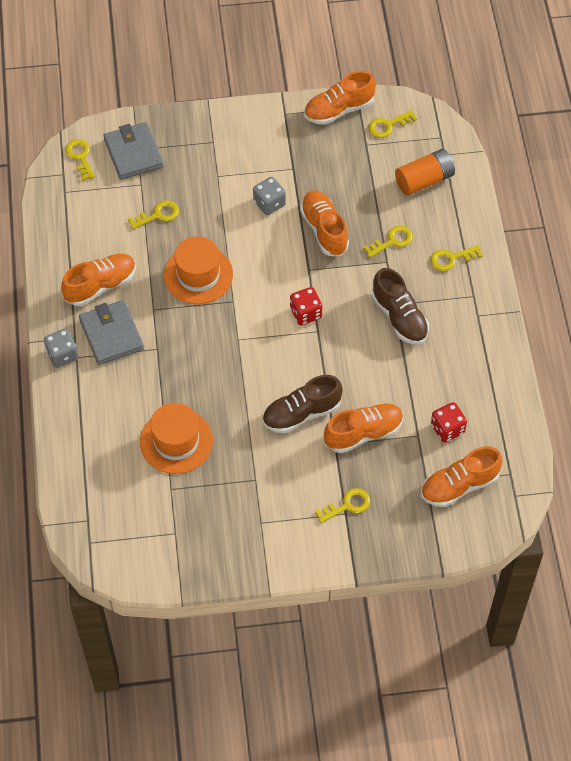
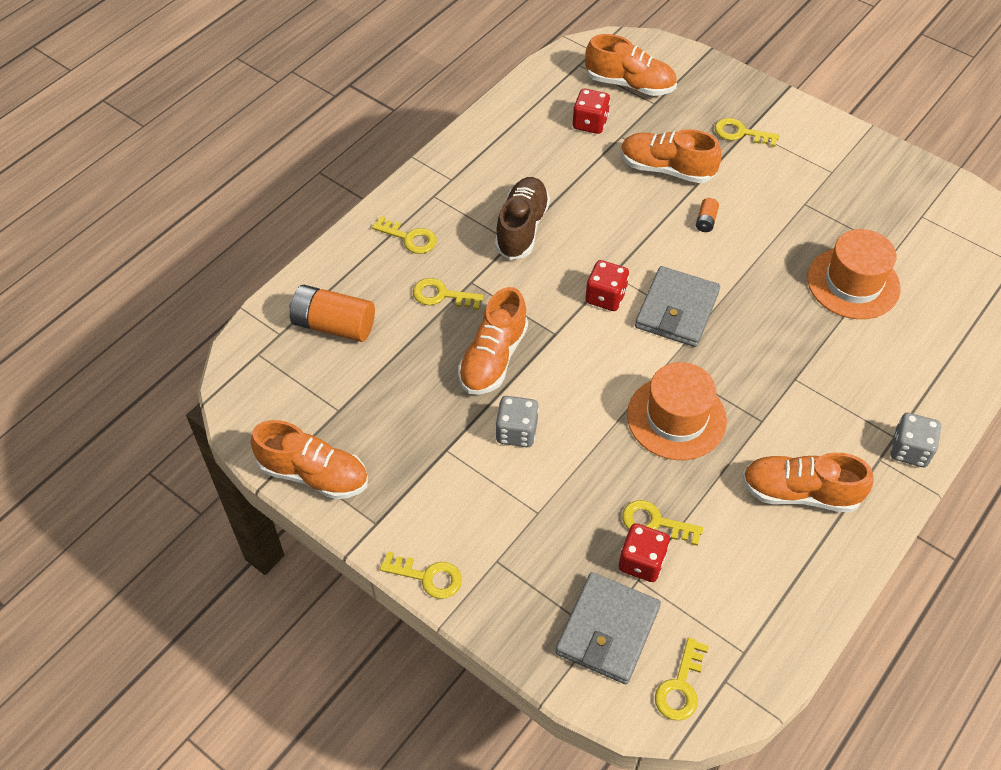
camera: 135 degrees left, 5 degrees down
grey wallet [79,300,144,365] -> grey wallet moved to [635,266,720,347]
brown shoe [263,375,343,433] -> orange battery [696,198,719,232]
yellow key [368,110,417,138] -> yellow key moved to [380,552,462,599]
none -> red dice [619,523,670,582]

